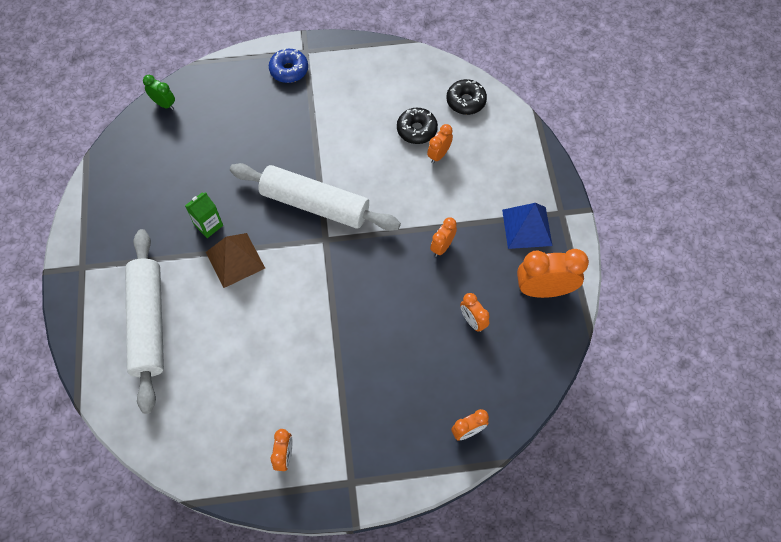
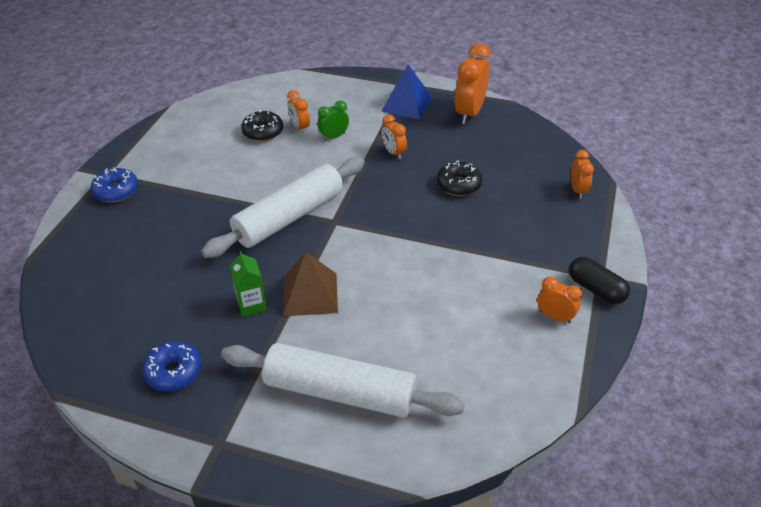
camera: 65 degrees left, 20 degrees down
green clock [143,75,175,110] -> green clock moved to [317,101,349,141]
black donut [447,79,487,115] -> black donut moved to [437,160,482,196]
orange clock [460,293,490,332] -> none
none -> blue donut [142,341,201,391]
none -> black capsule [569,257,630,304]

